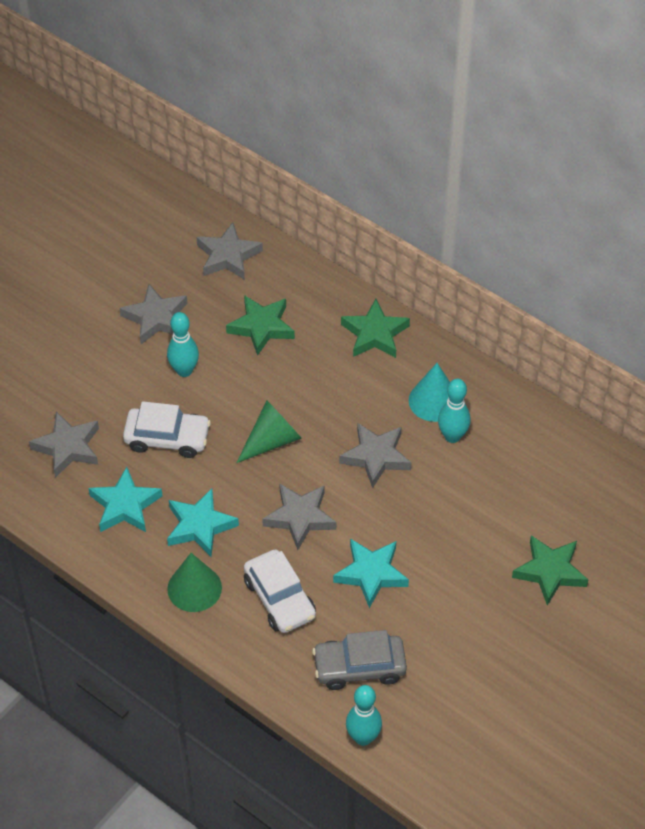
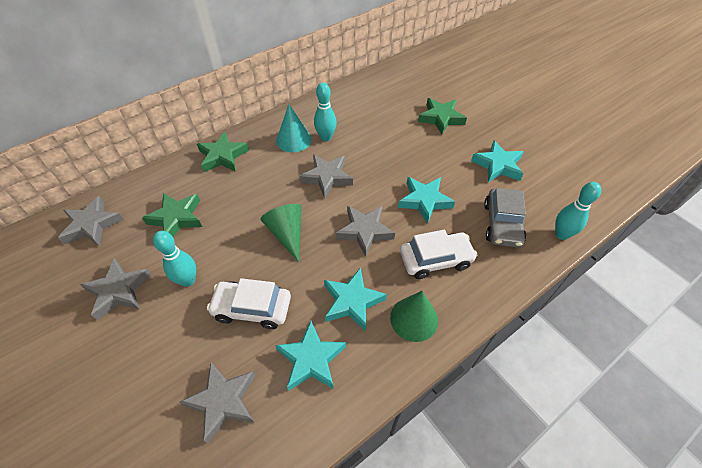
camera: 75 degrees left, 0 degrees up
white car [123,401,211,458] -> white car turned 105 degrees counterclockwise [207,278,291,329]
none -> turquoise star [471,140,524,182]

